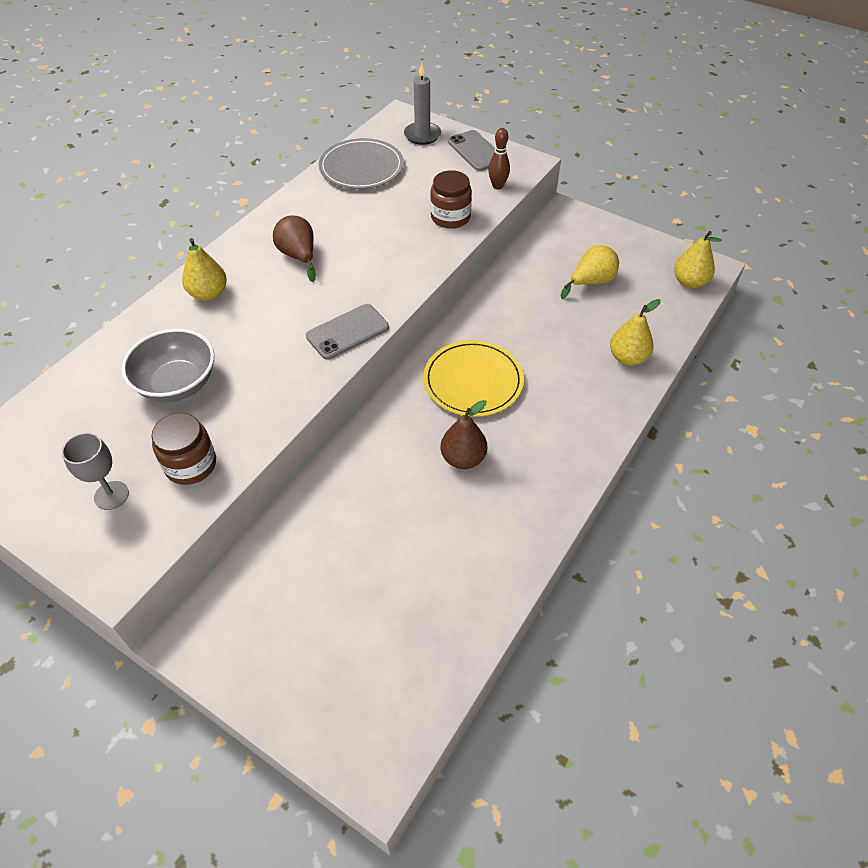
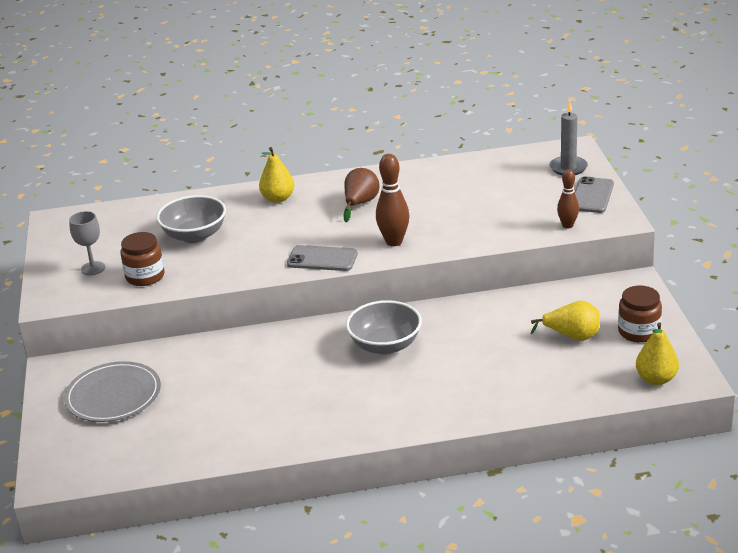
camera: 50 degrees right, 20 degrees down
grey plate [319,138,404,189] -> grey plate moved to [64,361,161,422]
yellow plate [423,340,524,417] -> grey bowl [346,300,422,355]
brown jar [430,170,472,229] -> brown jar moved to [618,285,662,343]
brown pear [441,400,487,469] -> none
yellow pear [610,299,661,366] -> none
none -> brown bowling pin [376,154,410,246]

